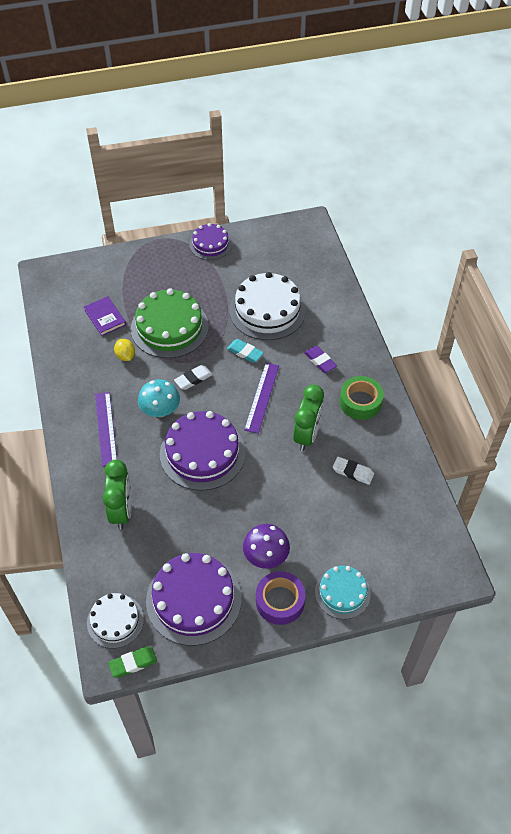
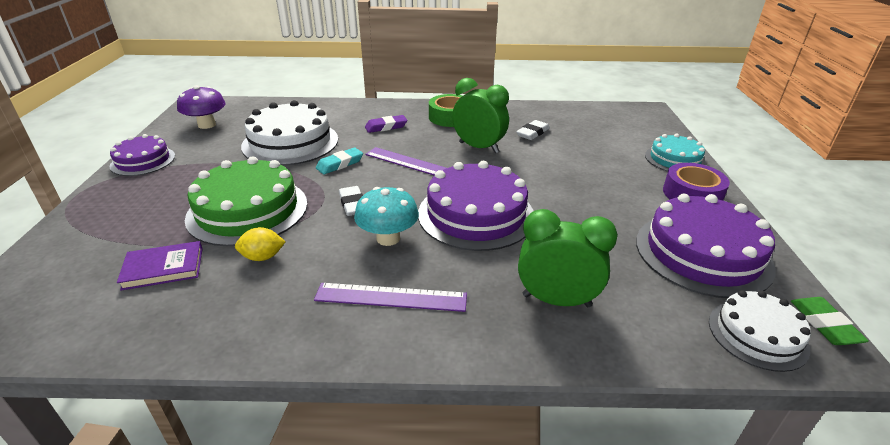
camera: 75 degrees left, 20 degrees down
purple mushroom [243,524,290,569] -> purple mushroom moved to [177,85,226,129]

